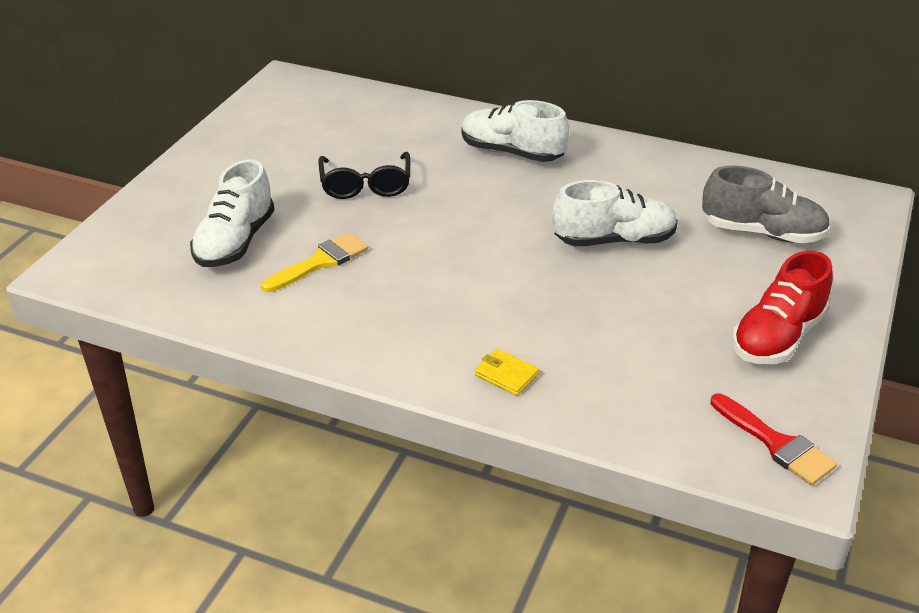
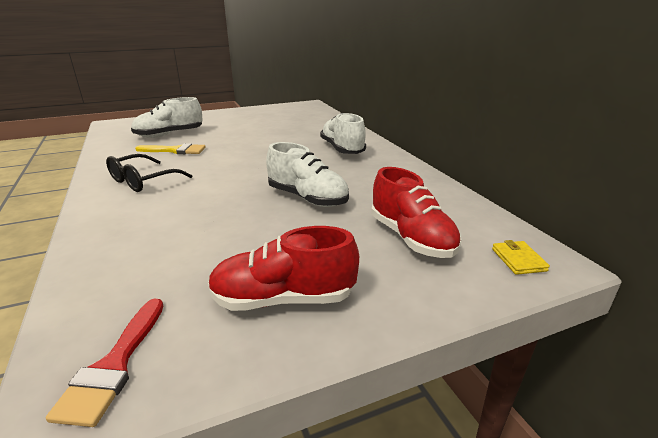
camera: 45 degrees right, 10 degrees down
black glasses [319,152,410,199] -> black glasses moved to [106,154,192,192]
yellow wallet [475,349,539,396] -> yellow wallet moved to [492,240,550,275]
grey shoe [702,166,830,243] -> red shoe [371,167,461,258]

